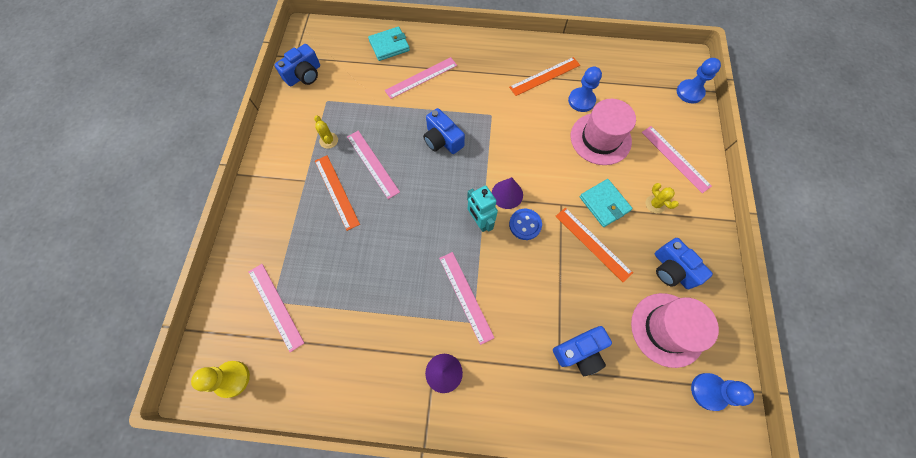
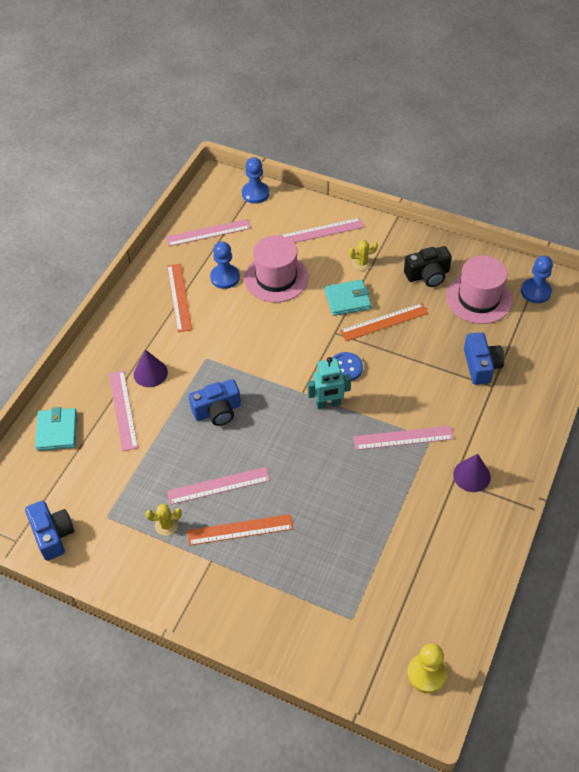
camera: 70 degrees left, 15 degrees down
pink ruler [249,264,304,352] -> pink ruler moved to [166,219,251,247]
purple cone [492,177,523,209] -> purple cone moved to [134,349,168,387]
blue camera [655,238,713,289] -> black camera [404,246,452,287]

